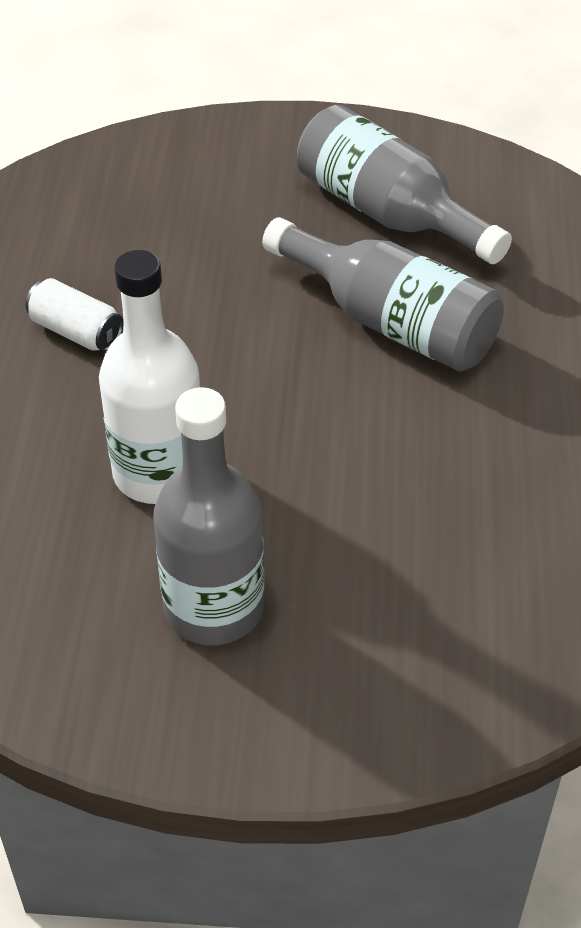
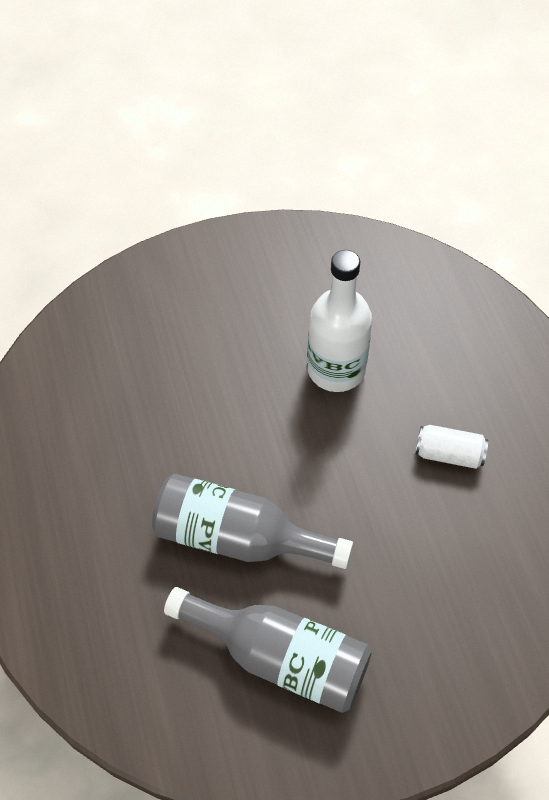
camera: 160 degrees right, 10 degrees up
grey bottle [153,387,264,645] -> none

